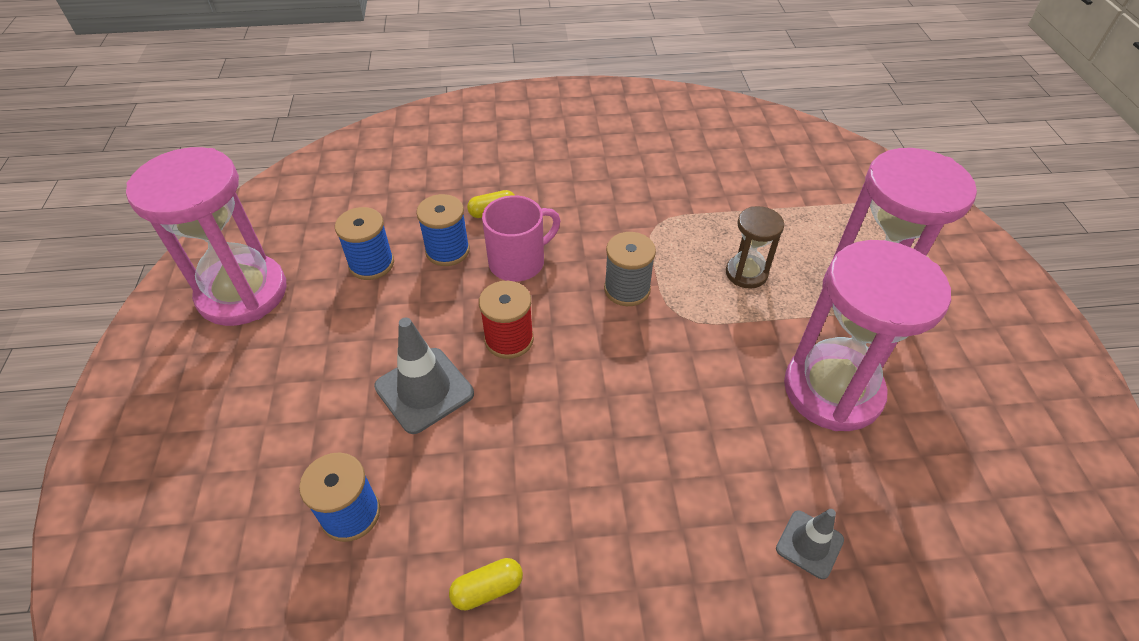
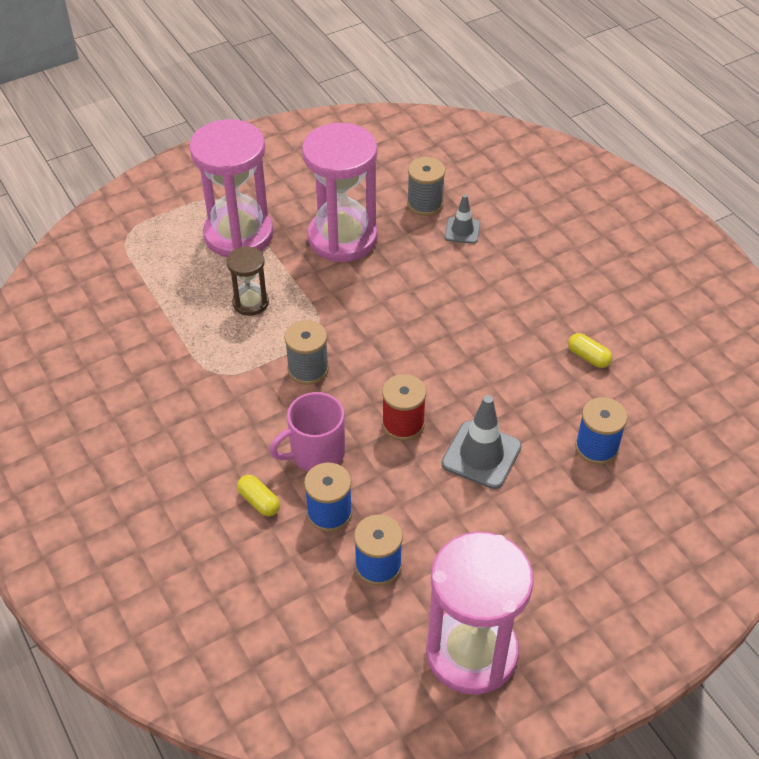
camera: 115 degrees left, 0 degrees up
pink mug [482,195,561,282] -> pink mug turned 60 degrees counterclockwise [270,392,345,472]
none -> grey spool [407,157,445,216]

